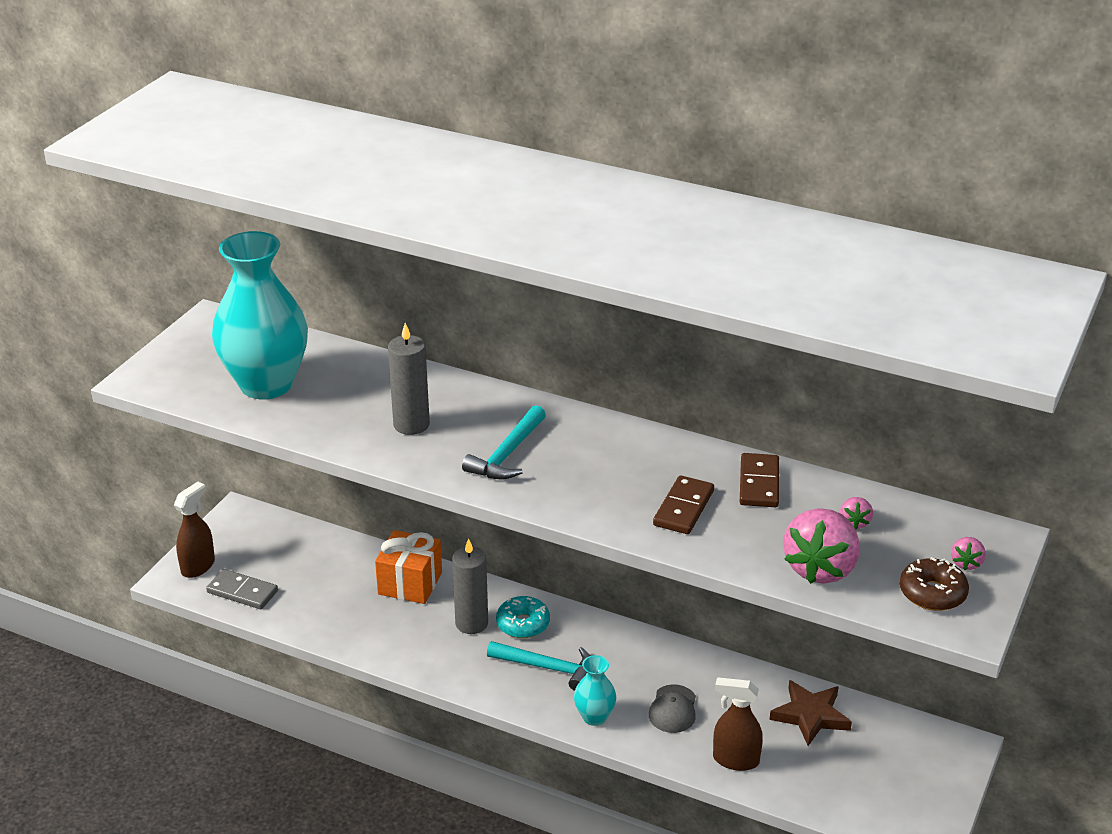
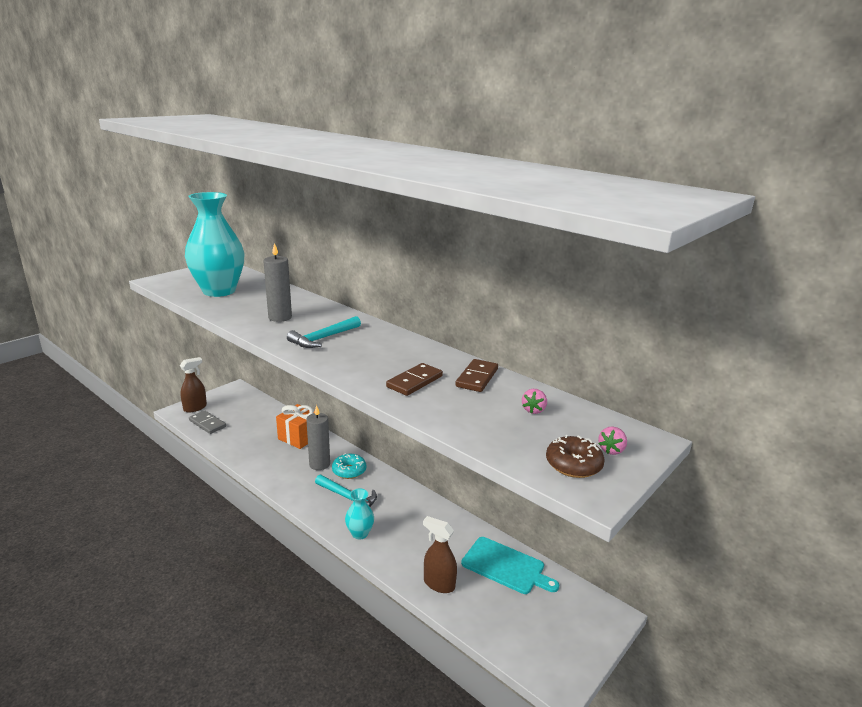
camera: 15 degrees right, 10 degrees down
grey cap [649,684,696,733] -> none
brown star [770,680,852,746] -> turquoise cutting board [461,537,559,594]
pink strawberry [783,508,860,584] -> none

